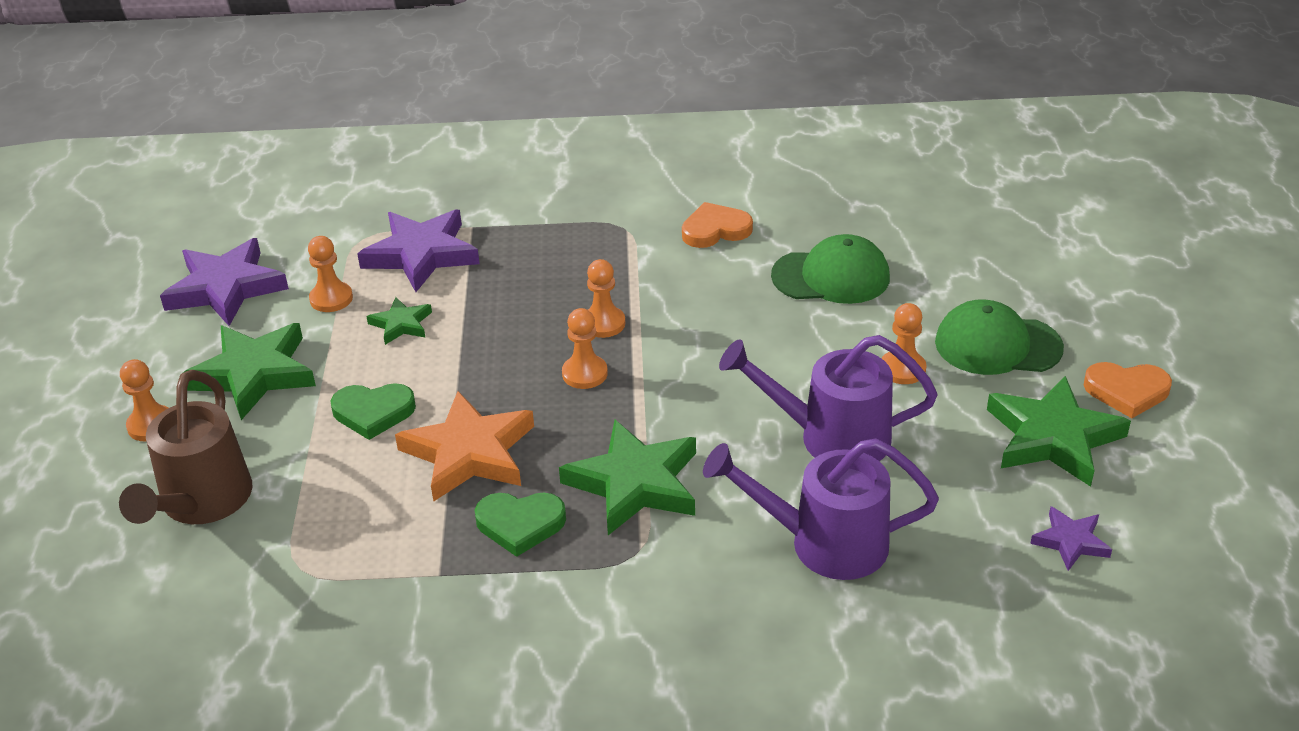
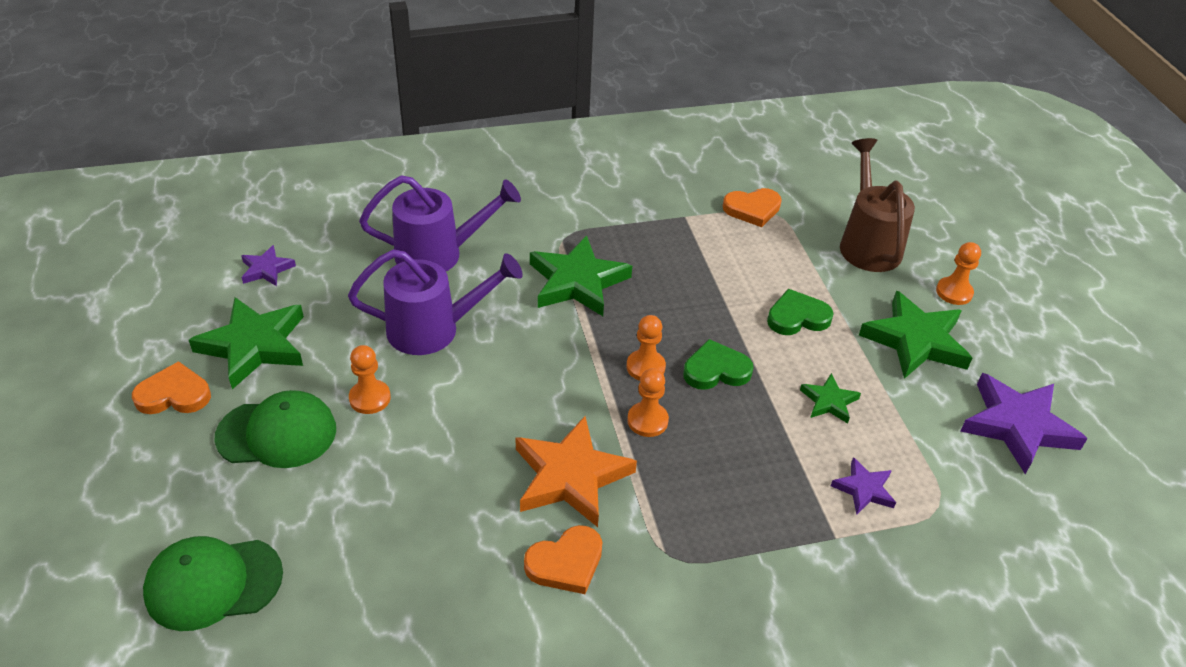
camera: 165 degrees right, 5 degrees up
orange pawn [308,236,353,312] -> none
purple star [357,209,480,292] -> purple star [831,457,896,515], size x0.52
orange star [395,391,534,502] -> orange star moved to [516,416,637,527]
green heart [475,492,566,557] -> green heart moved to [683,339,753,390]
green cap [771,234,890,304] -> green cap moved to [143,536,283,631]
none -> orange heart [723,188,782,227]

